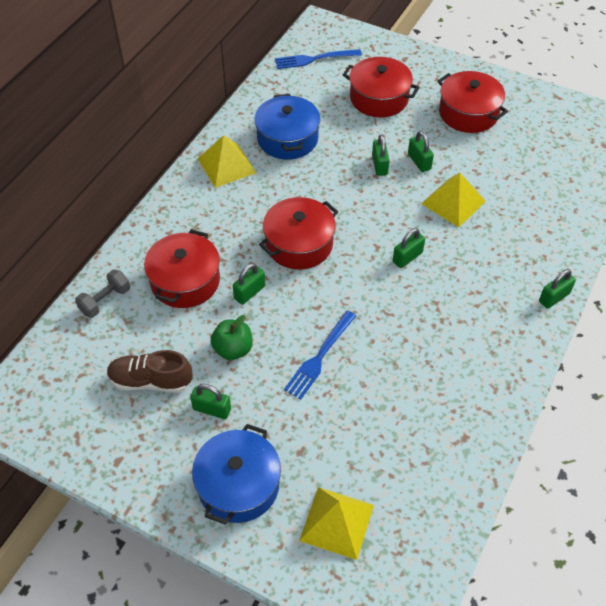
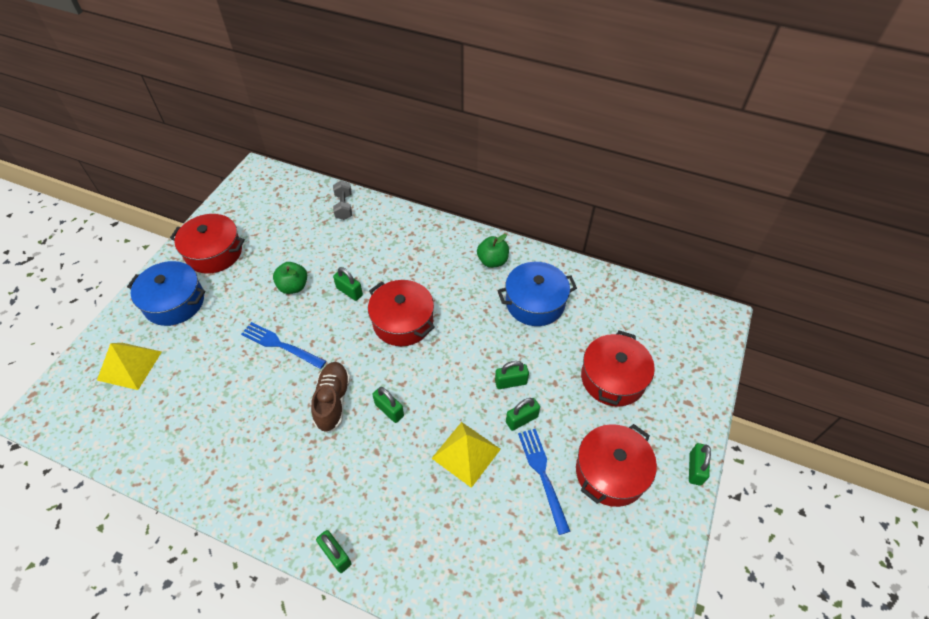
camera: 85 degrees right, 0 degrees up
grey dumbbell [75,269,130,318] -> grey dumbbell turned 45 degrees clockwise [333,181,352,220]
brown shoe [107,350,193,393] -> brown shoe moved to [311,362,350,433]
red pot [144,229,220,308] -> red pot moved to [170,214,245,274]
green padlock [190,384,231,419] -> green padlock moved to [689,443,711,486]
yellow pyramid [198,135,256,188] -> green apple [477,234,509,268]
blue fork [275,49,362,69] -> blue fork moved to [518,429,571,535]

